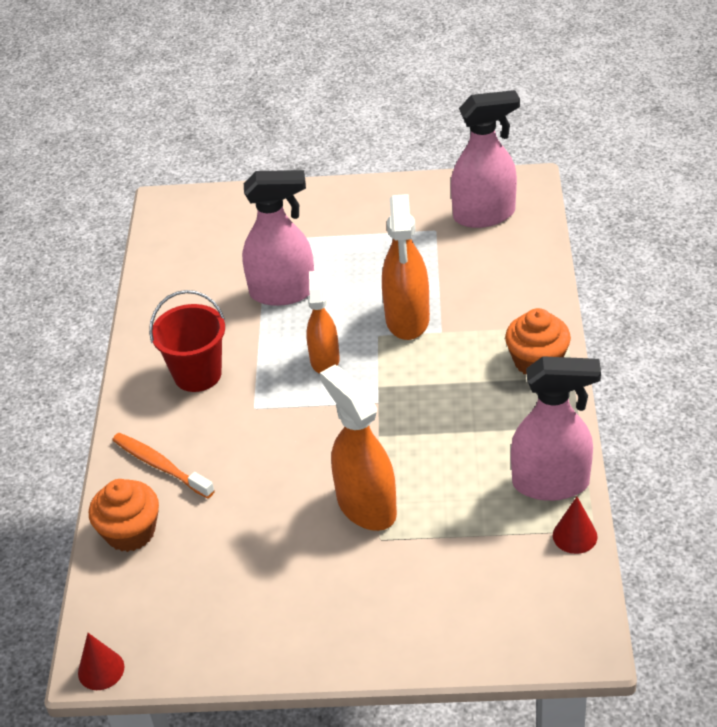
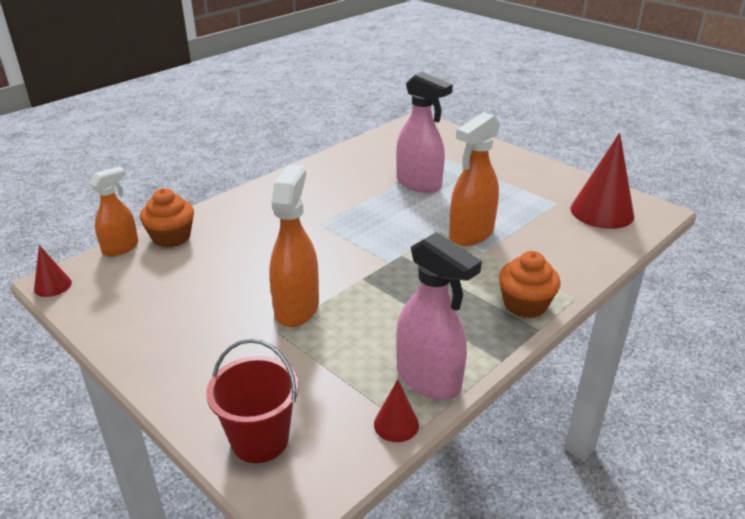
camera: 40 degrees right, 10 degrees down
orange toothbrush [112,433,215,499] -> none
red bucket [149,290,225,392] -> red bucket moved to [206,339,299,463]
orange spray bottle [306,271,340,374] -> orange spray bottle moved to [89,166,139,257]
pink spray bottle [451,90,520,228] -> red cone [570,133,634,229]

